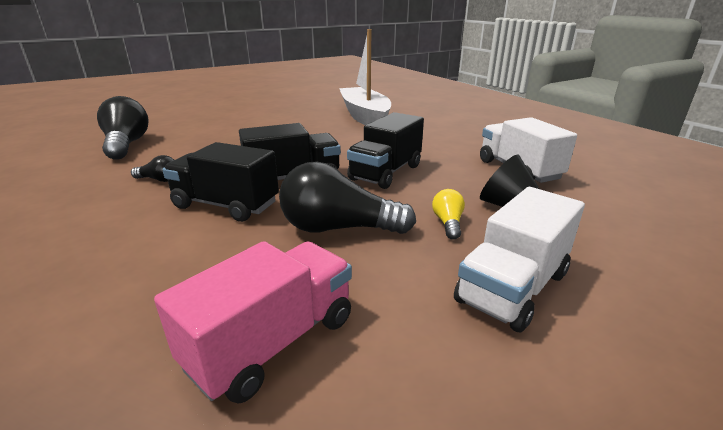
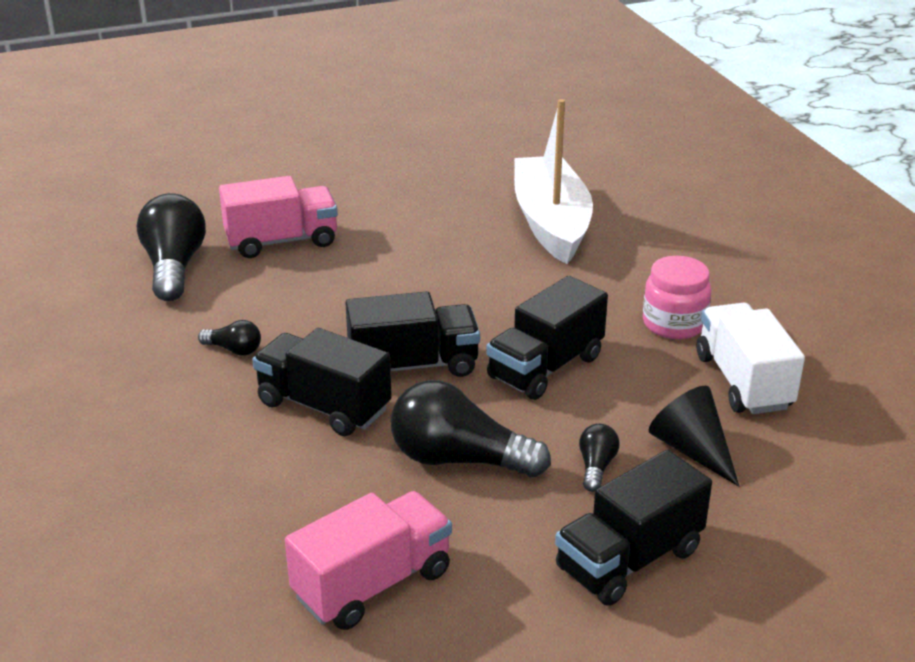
camera: 10 degrees right, 5 degrees up
yellow light bulb [432,189,465,240] -> black light bulb [579,424,620,492]
white truck [454,187,585,332] -> black truck [555,450,712,606]
none -> pink truck [219,176,338,258]
none -> pink jar [643,256,711,339]

